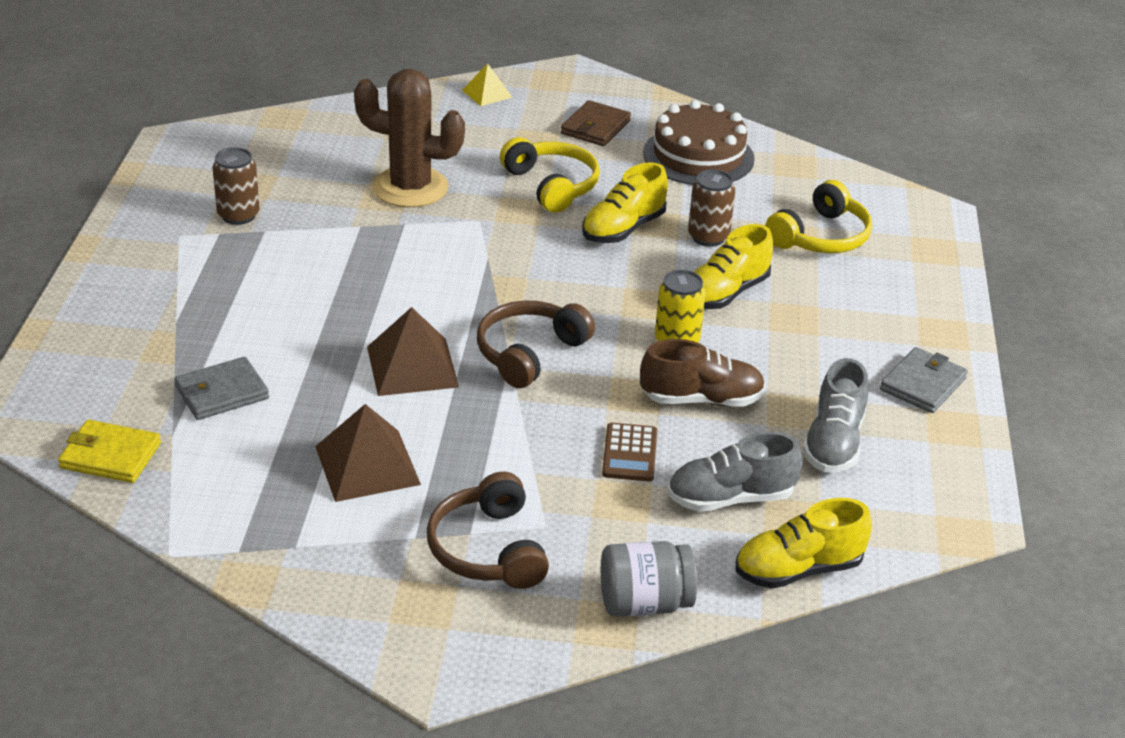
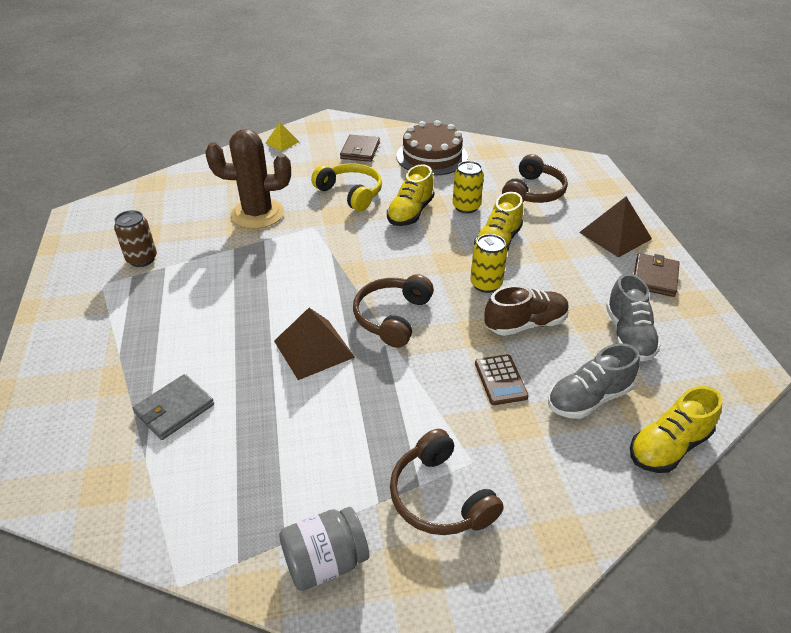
camera: 15 degrees left, 5 degrees up
yellow wallet [58,420,161,483] -> none
brown pyramid [315,404,421,502] -> brown pyramid moved to [579,197,652,258]
grey jar [601,541,697,617] -> grey jar moved to [279,507,369,591]
brown can [688,170,735,247] -> yellow can [453,161,484,214]
yellow headphones [765,180,872,253] -> brown headphones [502,154,568,203]
grey wallet [880,347,968,413] -> brown wallet [634,253,680,297]

